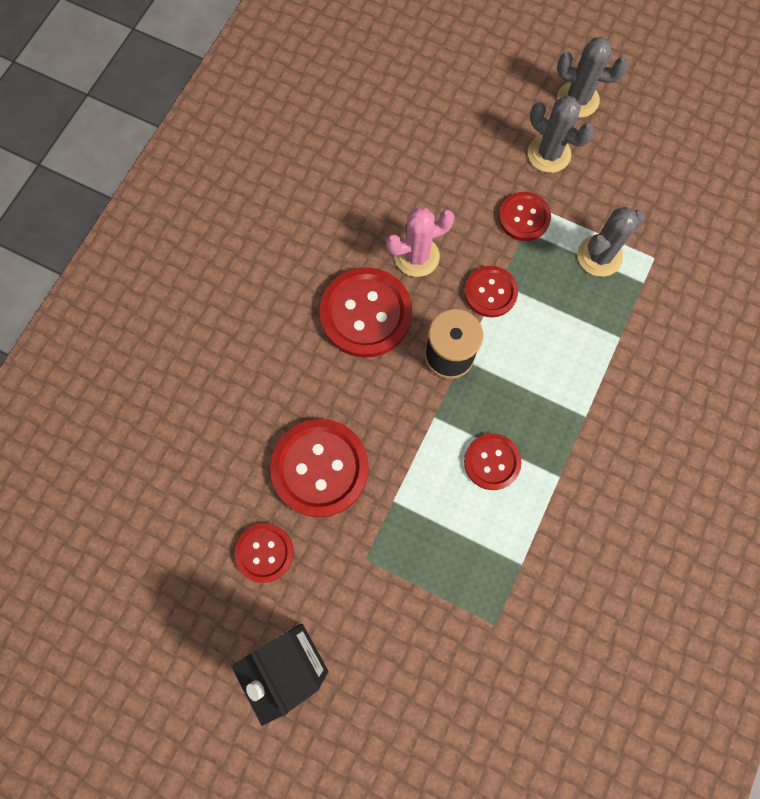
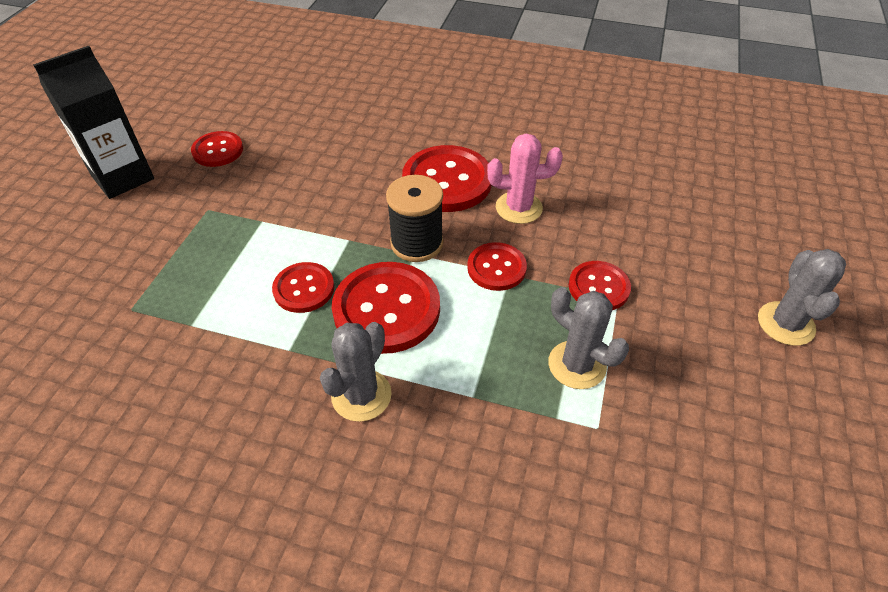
camera: 80 degrees right, 25 degrees down
red button [270,419,369,517] -> red button moved to [332,262,440,354]
pink cactus [386,208,455,277] -> pink cactus turned 60 degrees counterclockwise [487,133,563,224]
grey cactus [528,96,594,173] -> grey cactus moved to [320,322,392,422]

